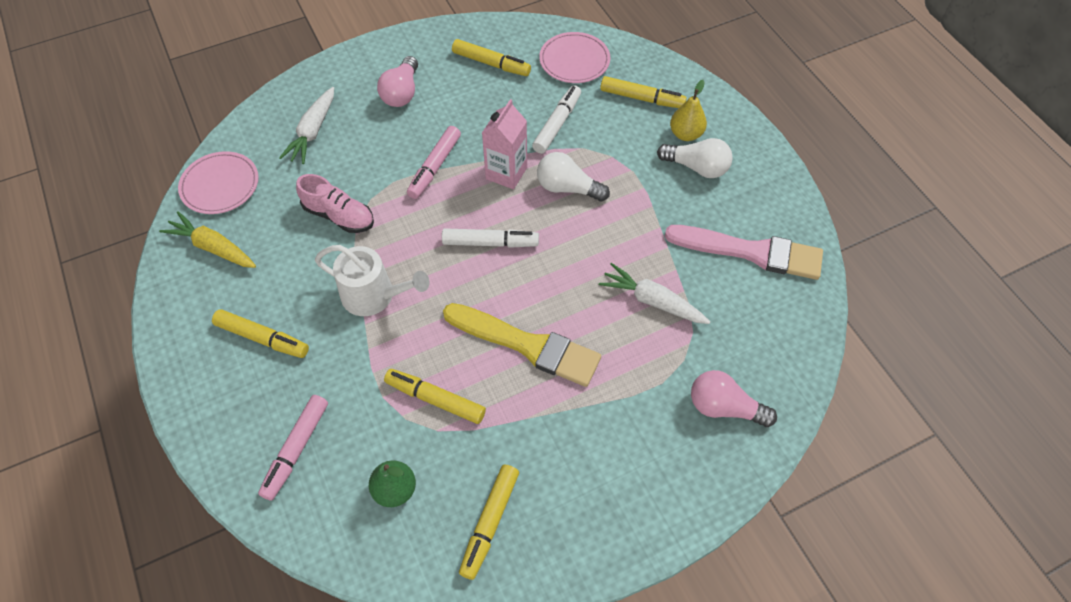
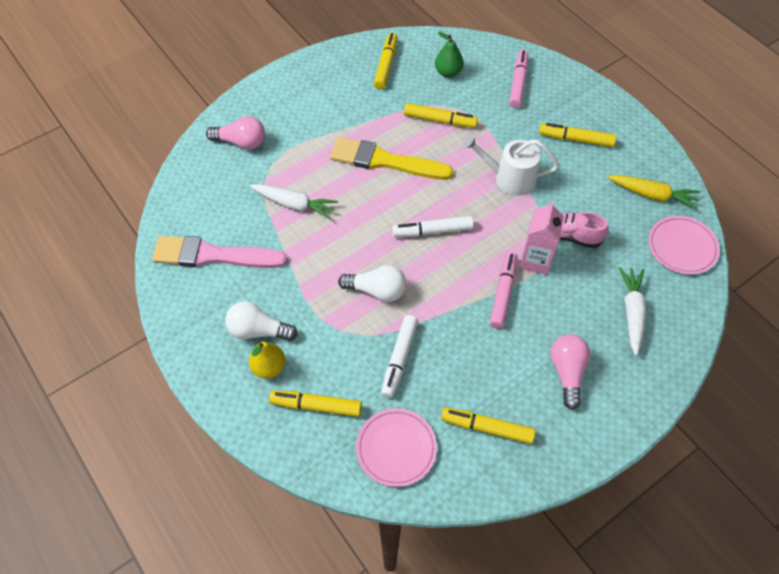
camera: 170 degrees right, 0 degrees up
pink carton [482,99,527,189] -> pink carton moved to [519,201,564,275]

